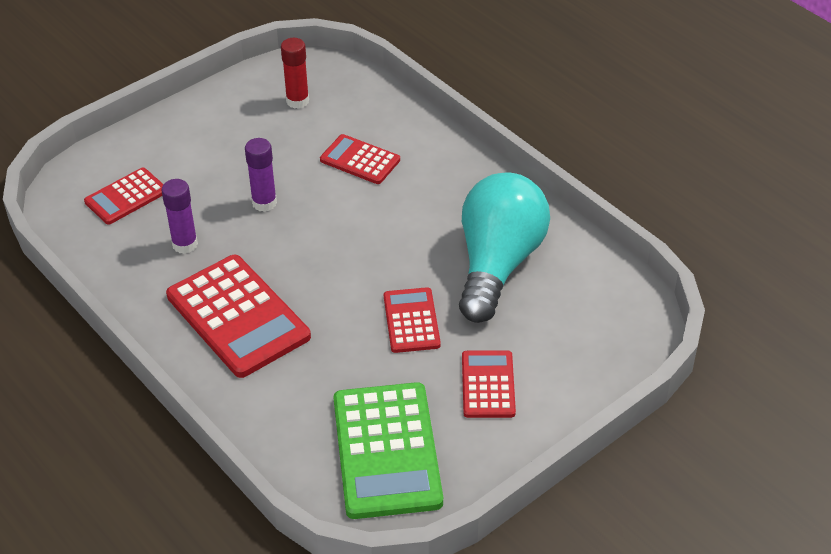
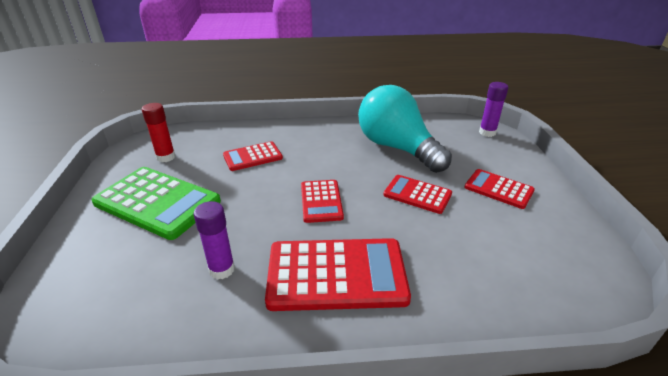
camera: 55 degrees left, 10 degrees down
red calculator [84,168,164,225] -> red calculator moved to [301,180,344,223]
purple glue stick [245,138,277,212] -> purple glue stick moved to [479,82,508,137]
green calculator [333,382,443,519] -> green calculator moved to [91,167,221,240]

